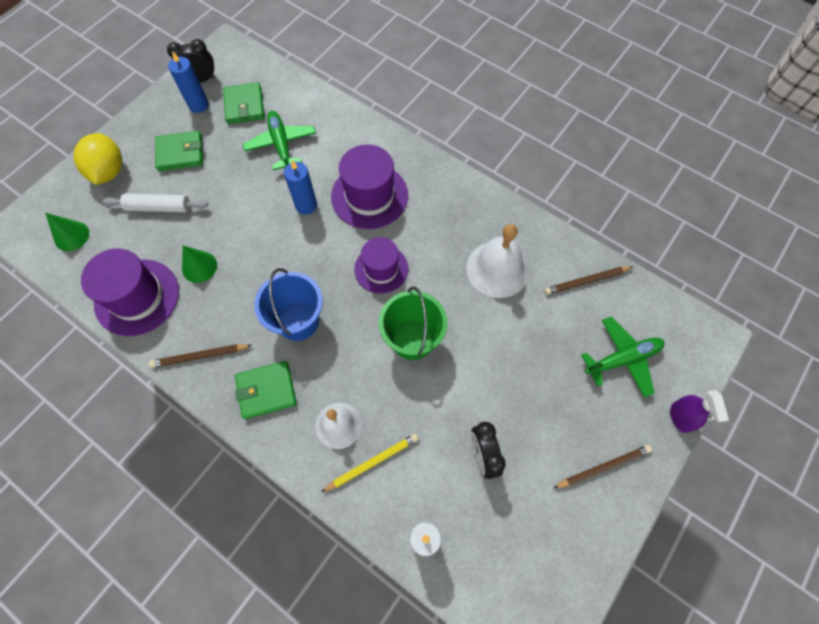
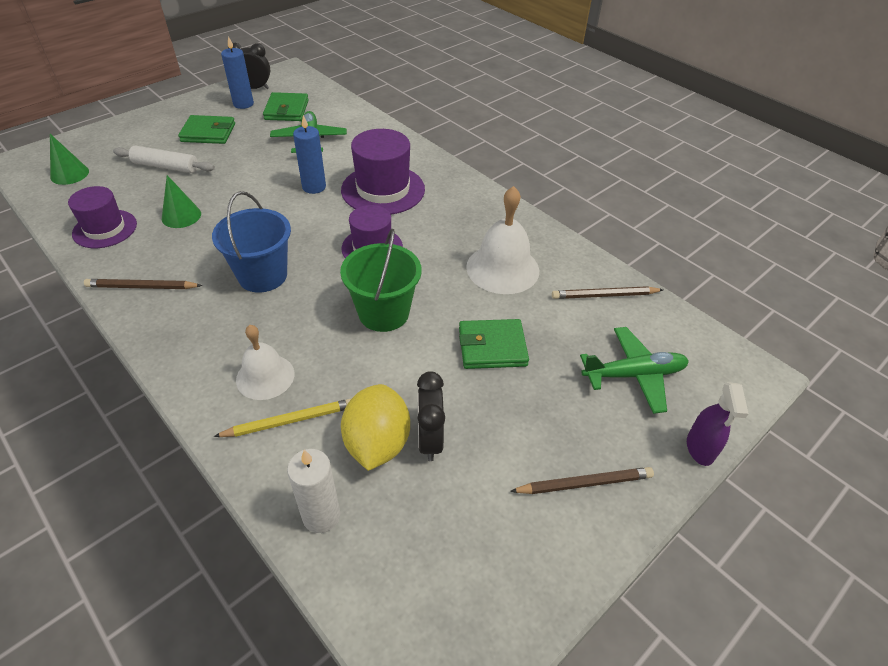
camera: 10 degrees right, 20 degrees down
yellow lemon [74,133,122,185] -> yellow lemon moved to [341,384,410,471]
purple hat [81,249,179,336] -> purple hat [68,186,137,248], size x0.66
green wallet [235,361,297,419] -> green wallet moved to [459,319,529,369]

